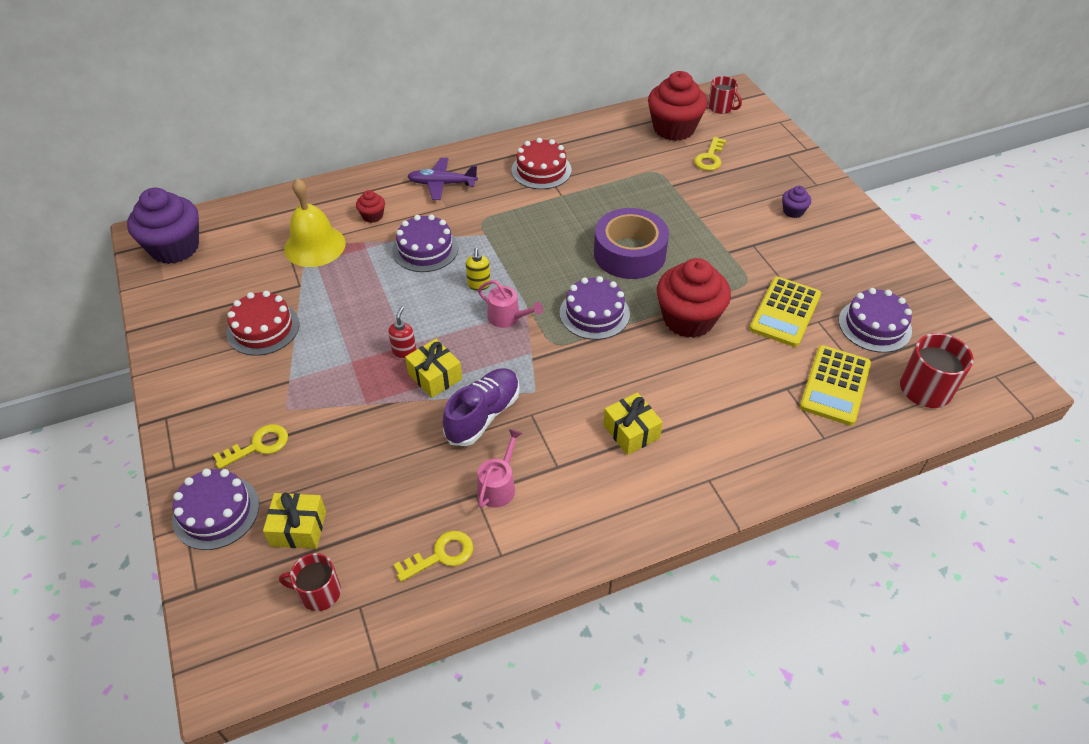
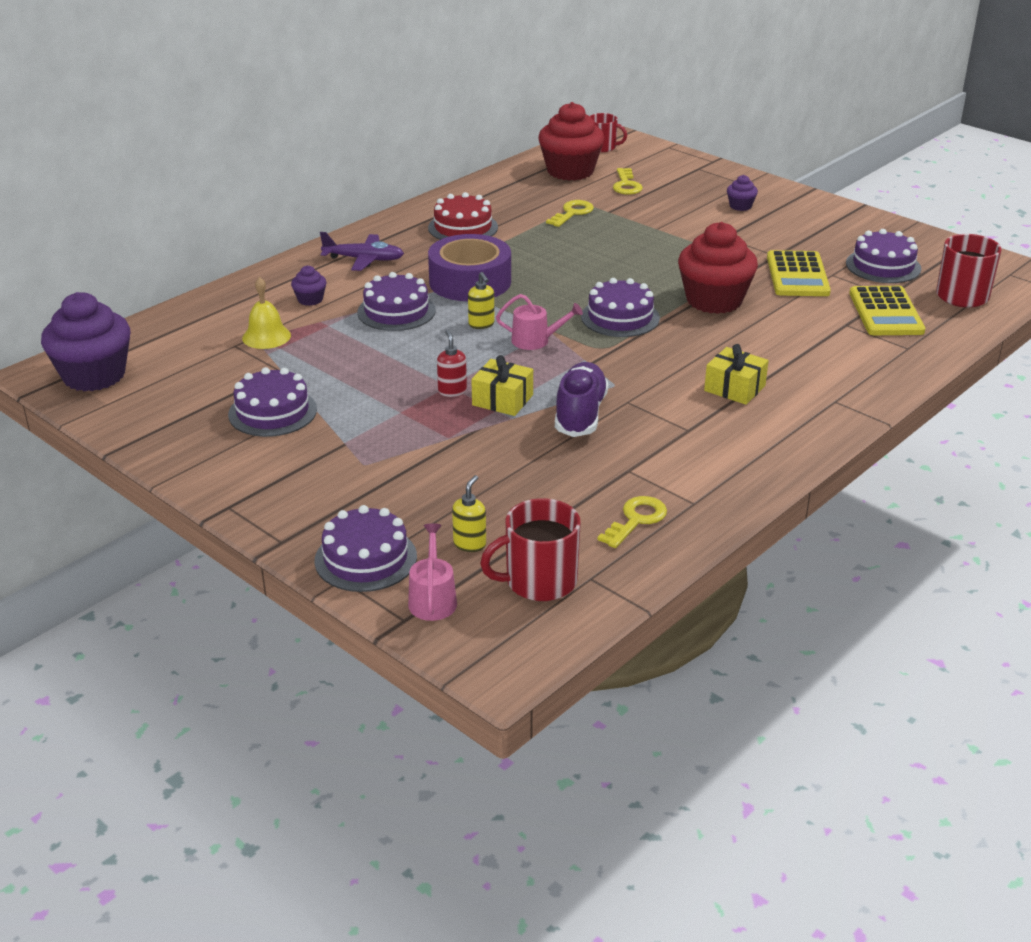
camera: 25 degrees left, 15 degrees down
yellow key [213,424,288,469] -> yellow key moved to [546,200,594,227]
red cake [226,291,299,356] -> purple cake [228,367,317,437]
yellow gift [263,493,326,549] -> yellow soap dispenser [452,475,486,552]
red mug [279,553,341,611] -> red mug [480,498,581,601], size x1.50
yellow bell [284,178,346,267] -> yellow bell [242,277,291,349], size x0.65
red cupcake [356,190,385,223] -> purple cupcake [291,265,326,306]
purple plane [407,158,478,200] -> purple plane turned 150 degrees counterclockwise [320,232,404,271]
pink watering can [477,429,523,508] -> pink watering can moved to [408,523,457,621]
purple tape [594,208,669,279] -> purple tape moved to [428,234,511,301]

